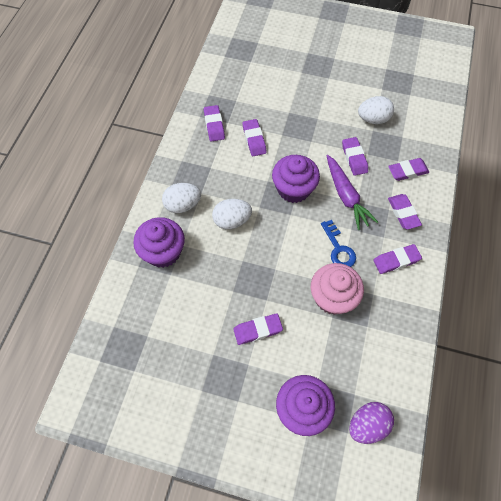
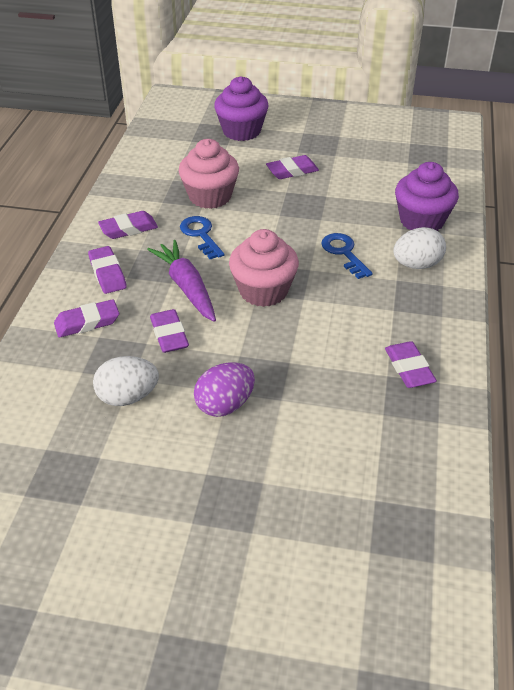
camera: 175 degrees right, 20 degrees down
white egg [212,199,252,229] -> blue key [321,233,373,279]
purple eraser [243,119,267,156] -> none
purple cupcake [272,155,320,203] -> pink cupcake [229,229,299,307]
purple egg [349,402,394,444] -> purple egg moved to [194,363,255,417]

